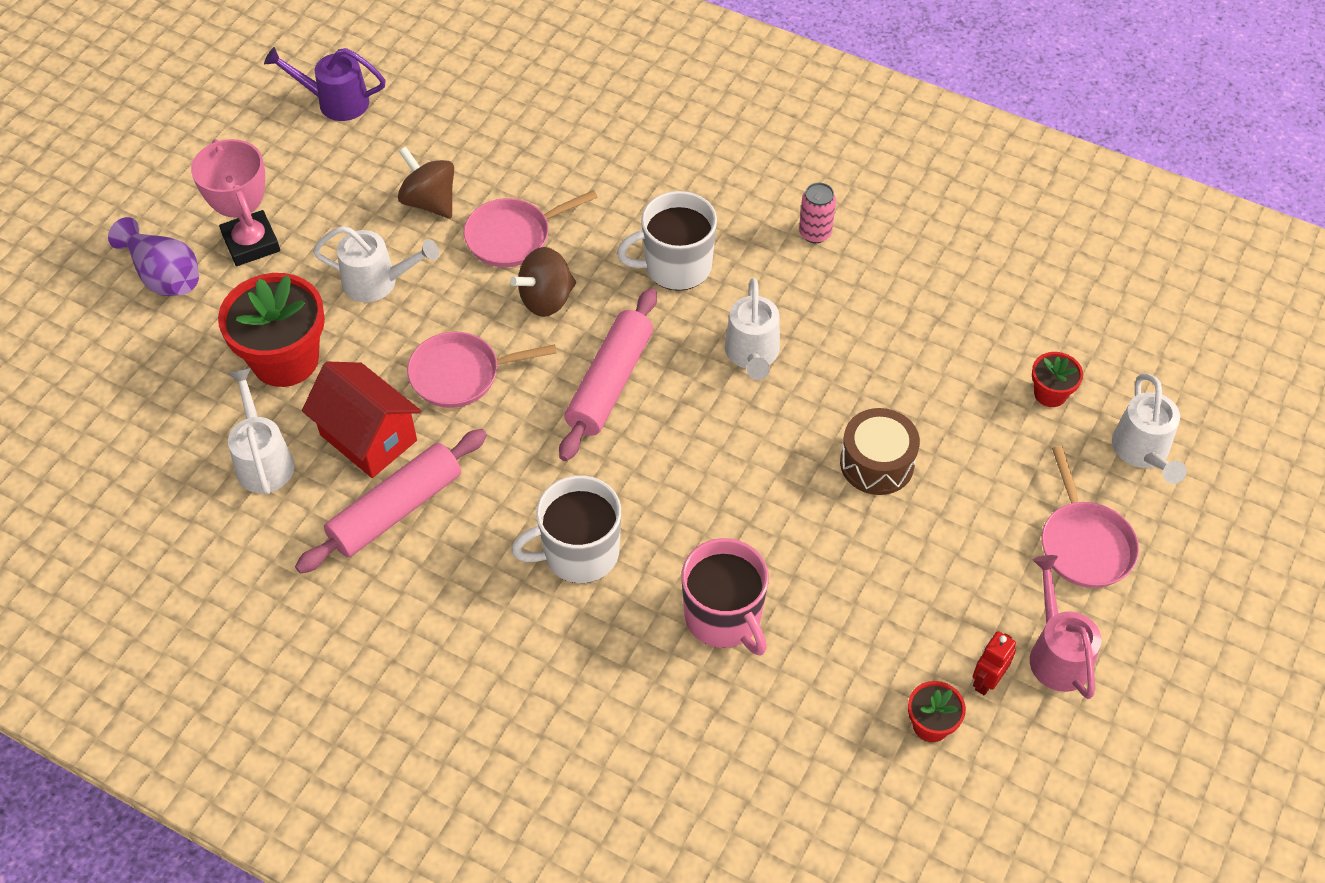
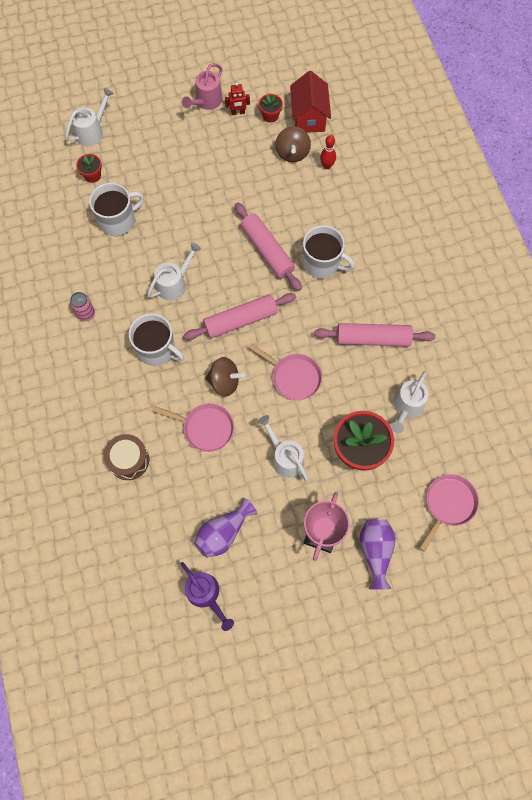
camera: 135 degrees left, 15 degrees up
red house [302,361,421,478] -> red house moved to [290,71,331,133]
brown spinning top [398,147,454,218] -> brown spinning top moved to [275,126,311,162]
pink mug [682,538,769,656] -> none
brown drum [840,408,920,495] -> brown drum moved to [104,434,149,480]
pink pan [1042,446,1139,588] -> pink pan moved to [419,474,479,552]
none -> white mug [89,183,144,236]
none -> purple vase [194,498,258,558]
none -> pink rolling pin [235,202,302,291]
none -> red bowling pin [320,135,336,169]

